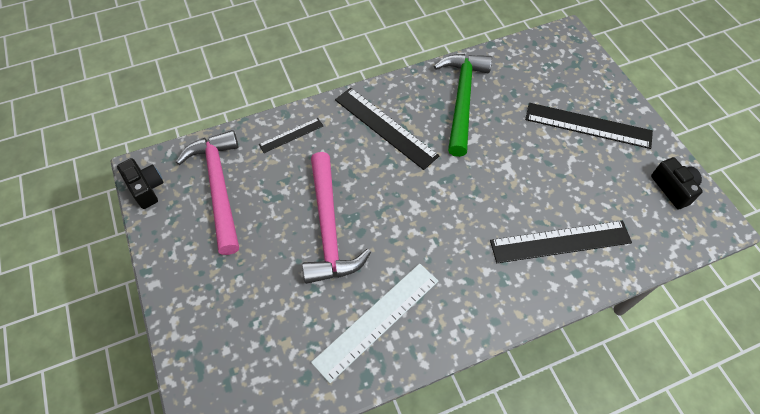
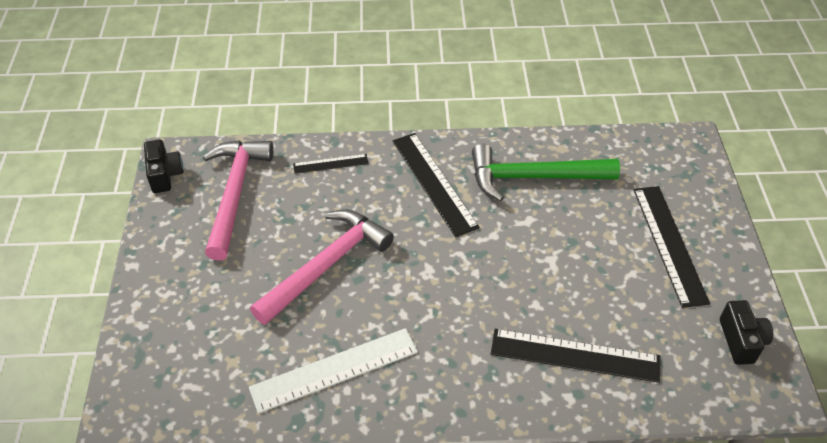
camera: 20 degrees right, 10 degrees down
pink hammer [302,152,371,284] -> pink hammer turned 150 degrees counterclockwise [250,209,394,325]
green hammer [434,54,492,157] -> green hammer turned 120 degrees counterclockwise [472,144,620,202]
black ruler [525,103,653,149] -> black ruler turned 45 degrees clockwise [634,186,710,308]

